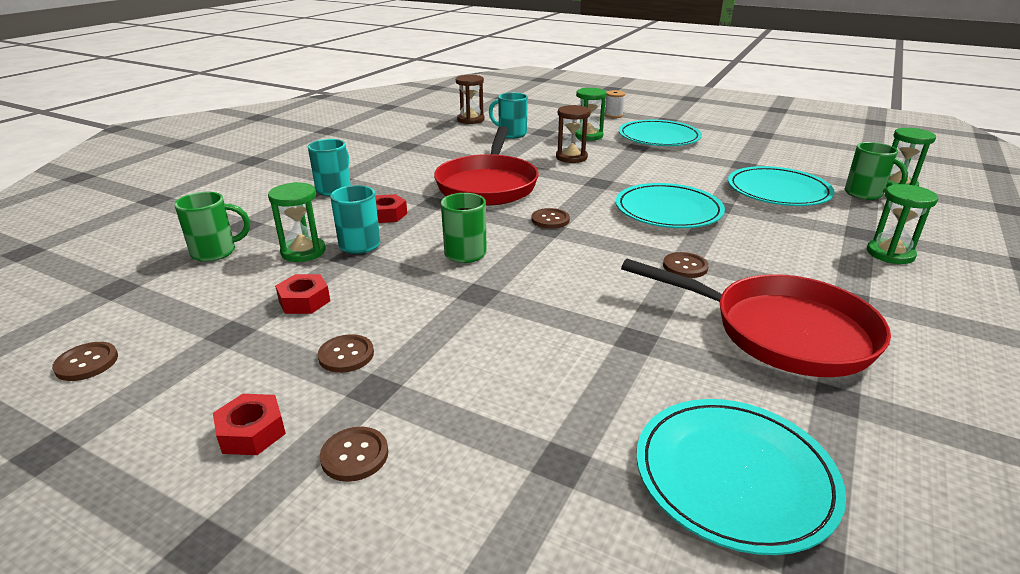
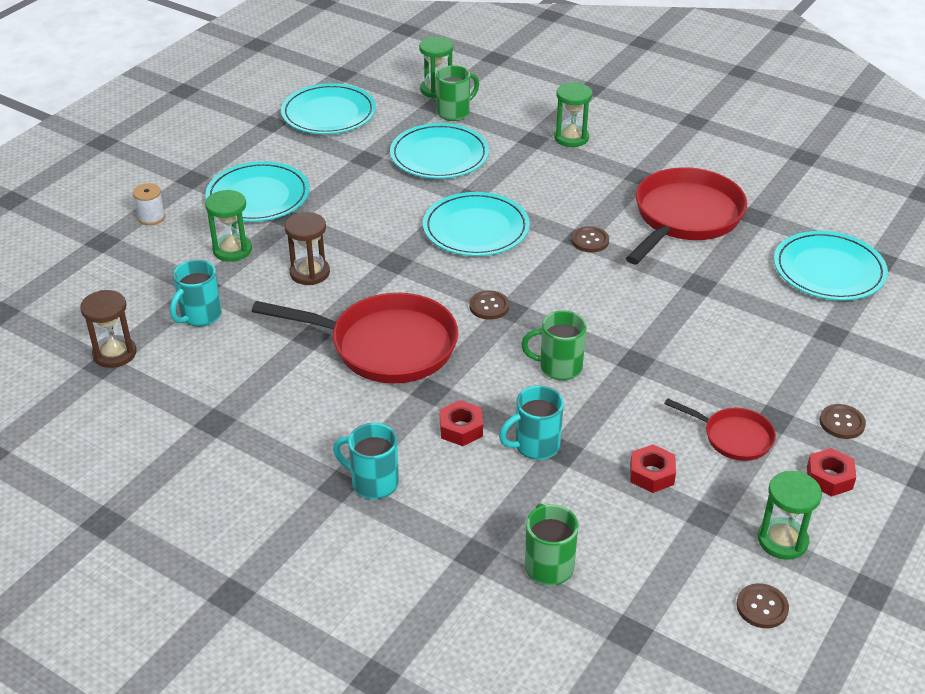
camera: 85 degrees left, 10 degrees up
green hourglass [268,182,326,262] -> green hourglass moved to [758,471,822,560]
brown button [318,334,374,373] -> red pan [664,398,776,461]
none -> turquoise plate [281,83,376,134]

